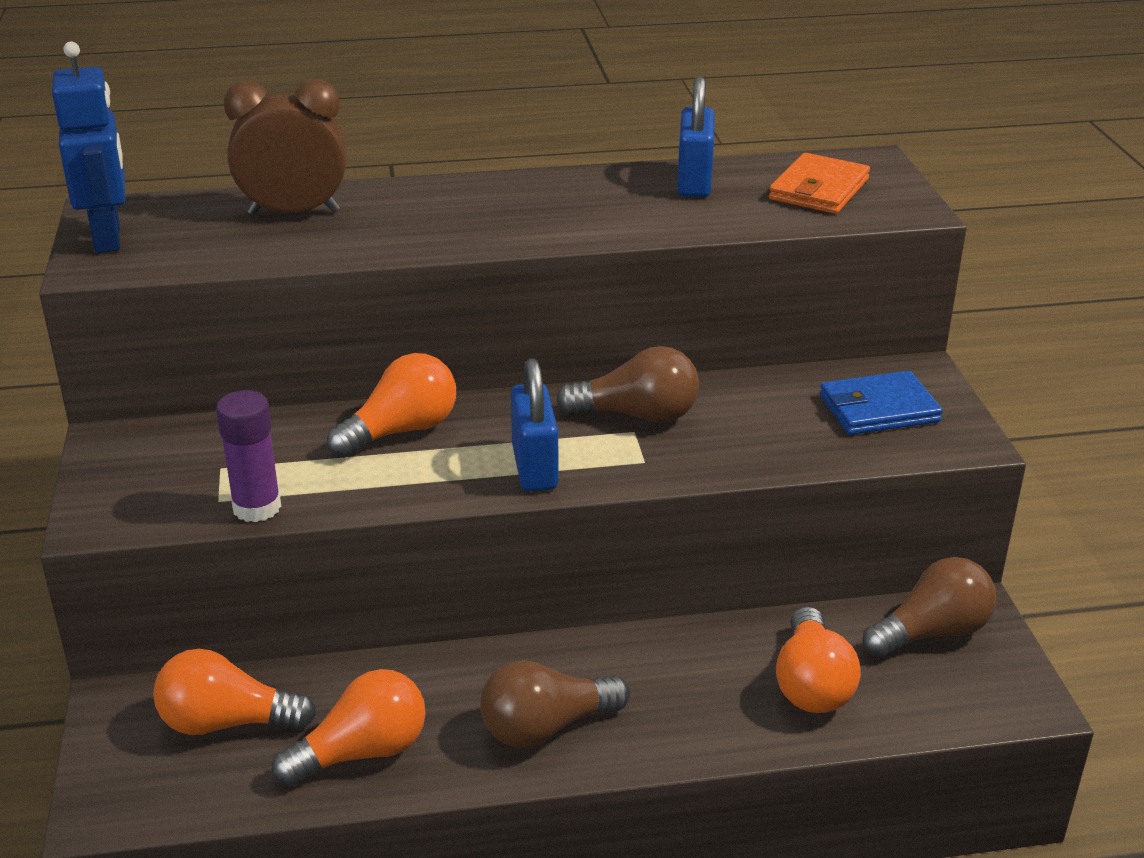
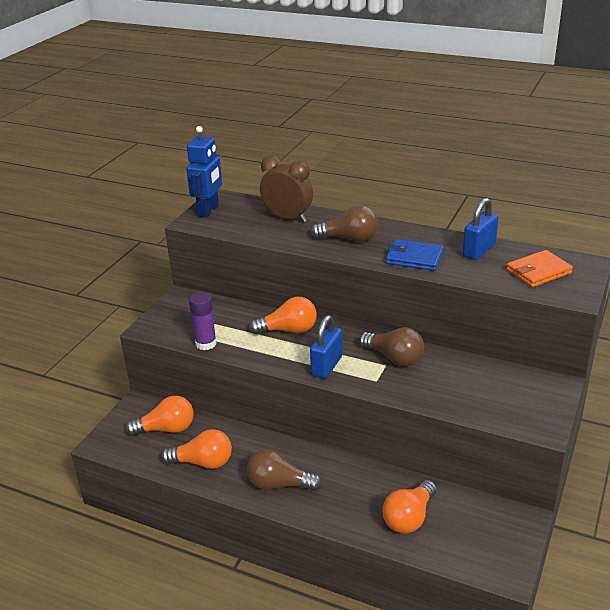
camera: 35 degrees right, 0 degrees up
orange light bulb [153,649,316,735] -> orange light bulb turned 135 degrees clockwise [126,396,194,436]
blue wallet [820,371,943,435] -> blue wallet moved to [386,239,444,271]
brown light bulb [862,557,996,658] -> brown light bulb moved to [311,205,378,242]

